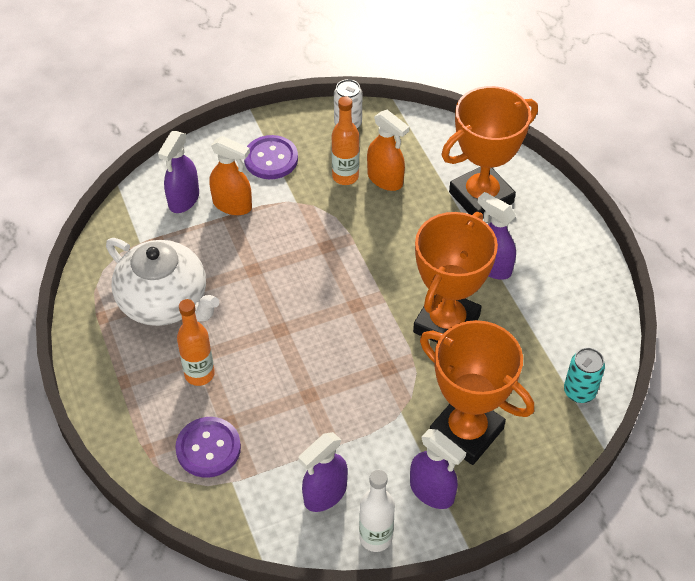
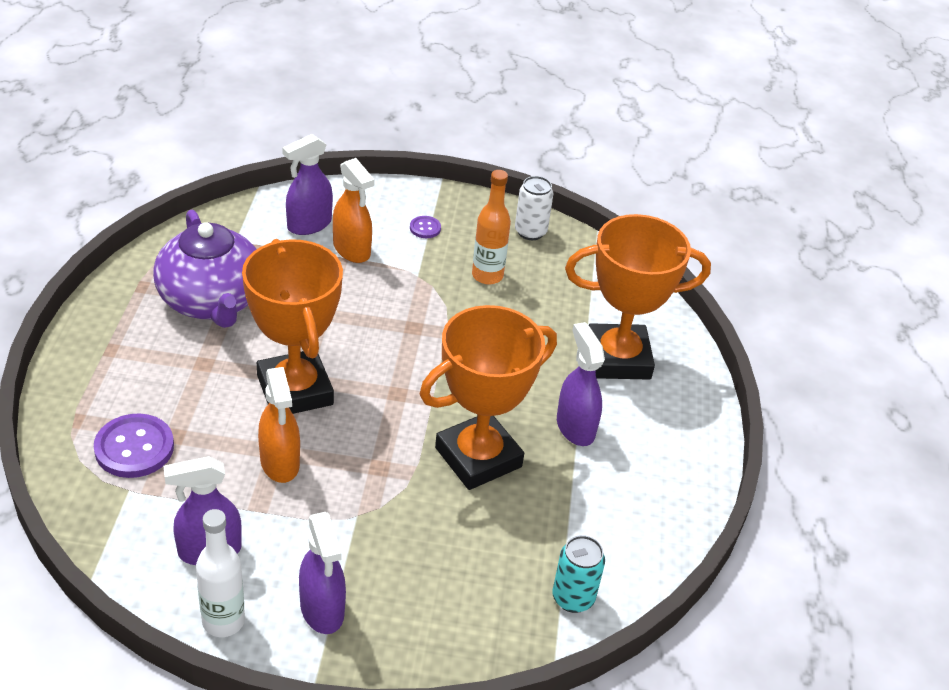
camera: 25 degrees right, 10 degrees down
white teapot [106,238,219,326] -> purple teapot [153,210,257,328]
orange bottle [177,299,215,386] -> none
purple button [244,135,298,179] -> purple button [410,216,441,238], size x0.50
orange spray bottle [367,110,409,191] -> orange spray bottle moved to [258,367,300,483]
orange trophy [420,320,534,465] -> orange trophy moved to [242,239,343,414]

